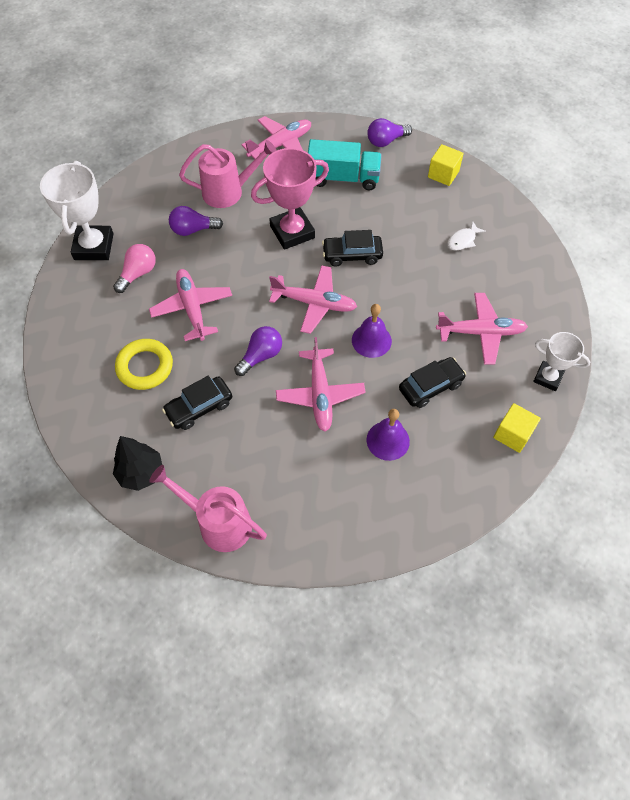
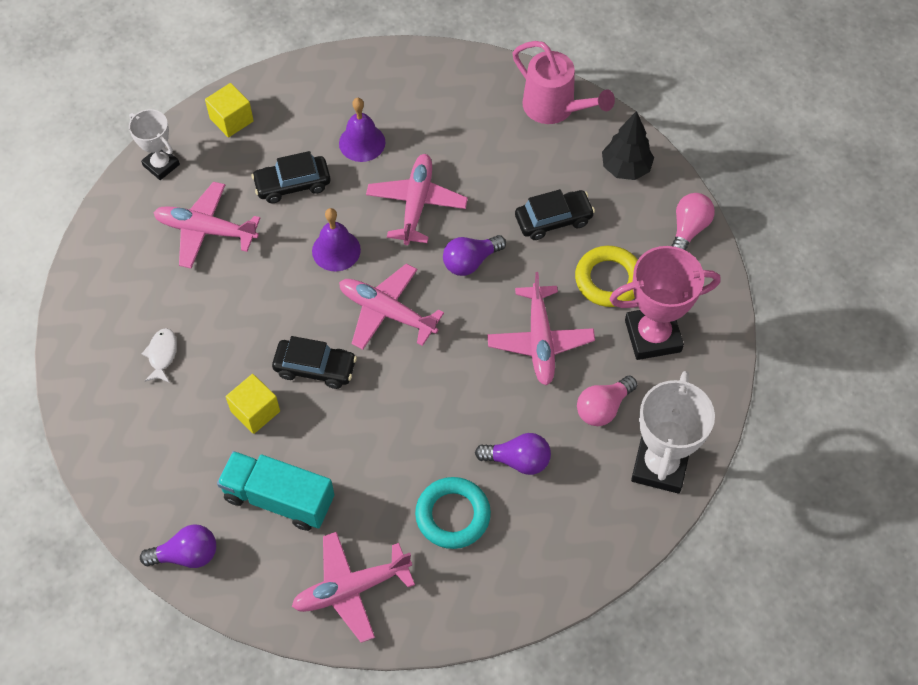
camera: 165 degrees left, 0 degrees up
pink watering can [179,140,277,208] -> turquoise ring [415,477,491,549]
pink trophy [251,148,329,250] -> pink trophy moved to [610,246,721,360]
yellow cube [428,144,464,186] -> yellow cube moved to [226,374,280,434]
white fish [448,221,486,251] -> white fish turned 60 degrees counterclockwise [142,328,177,383]
none -> pink light bulb [672,193,715,251]

